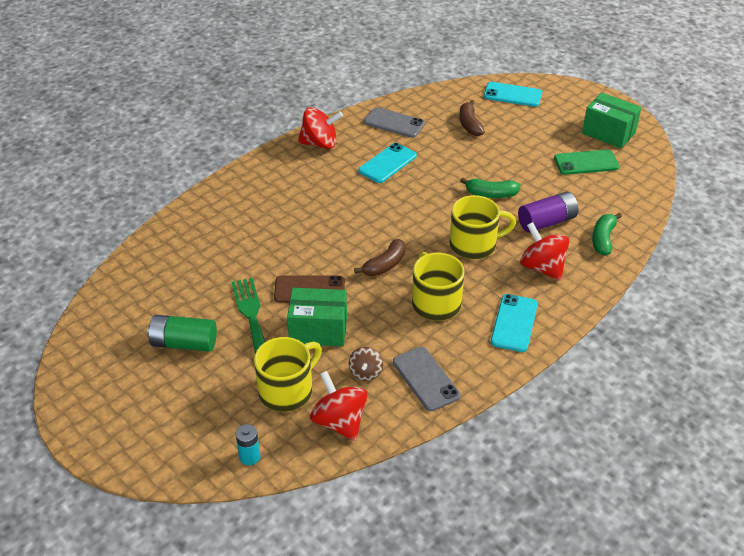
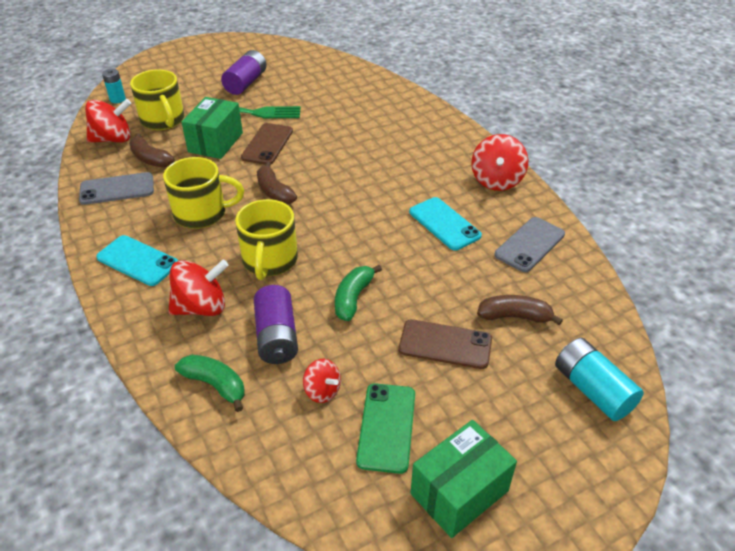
camera: 105 degrees right, 0 degrees up
green battery [147,315,217,352] -> purple battery [221,50,267,95]
brown spinning top [349,347,383,381] -> brown banana [129,133,174,168]
turquoise phone [484,82,542,107] -> turquoise battery [555,338,644,421]
none -> red spinning top [303,359,341,403]
none -> brown phone [399,319,492,369]

